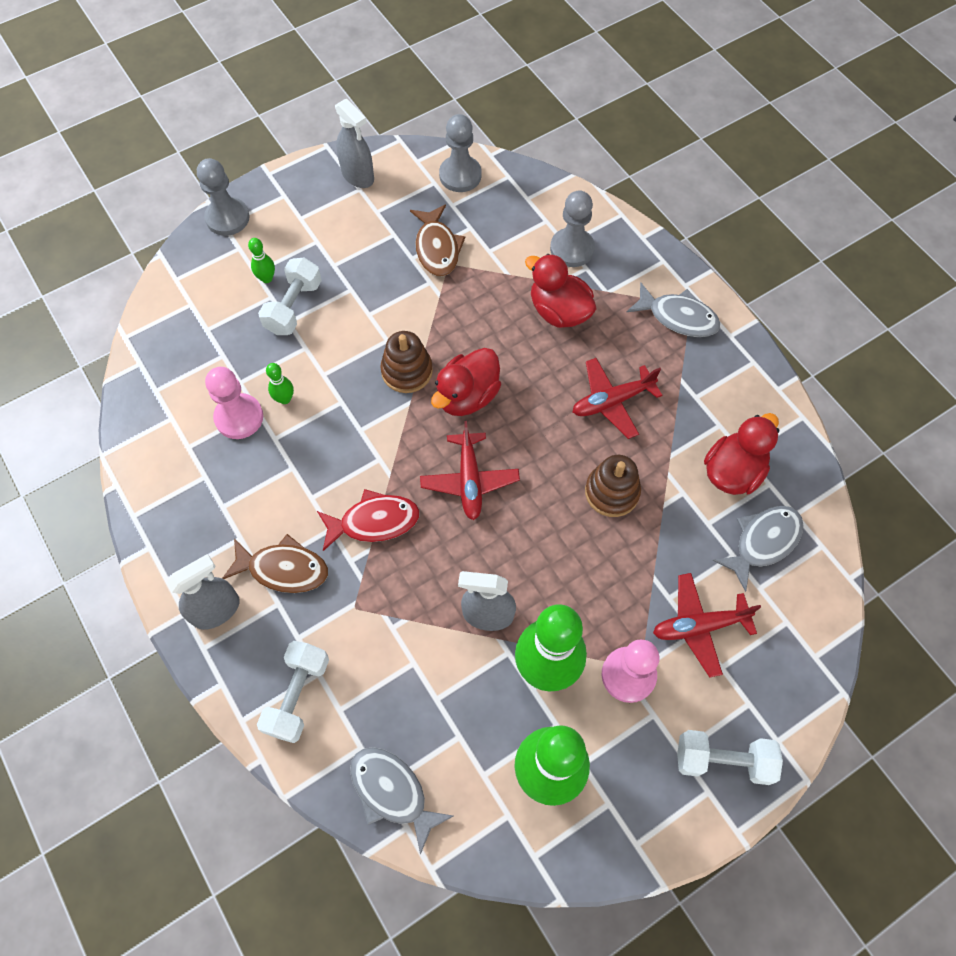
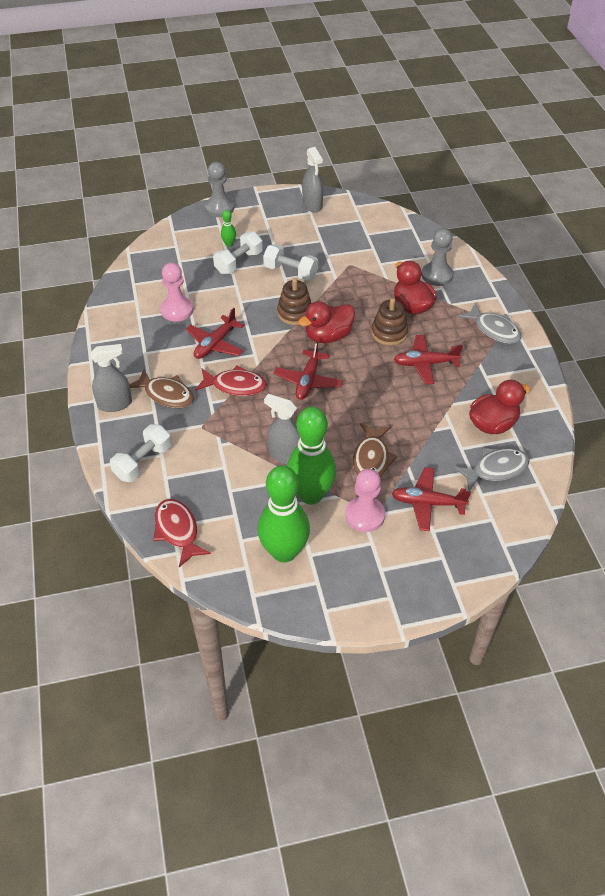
camera: 20 degrees right, 15 degrees down
green bowling pin [266,363,294,404] -> none
grey fish [350,747,453,855] -> red fish [153,499,211,567]
brown fish [410,204,465,276] -> brown fish moved to [353,423,398,477]
grey pawn [439,114,481,192] -> none
brown stacking toy [585,455,641,517] -> brown stacking toy moved to [371,298,408,346]
white dumbbell [677,730,783,785] -> white dumbbell moved to [263,244,318,281]
none -> red plane [185,308,244,359]

